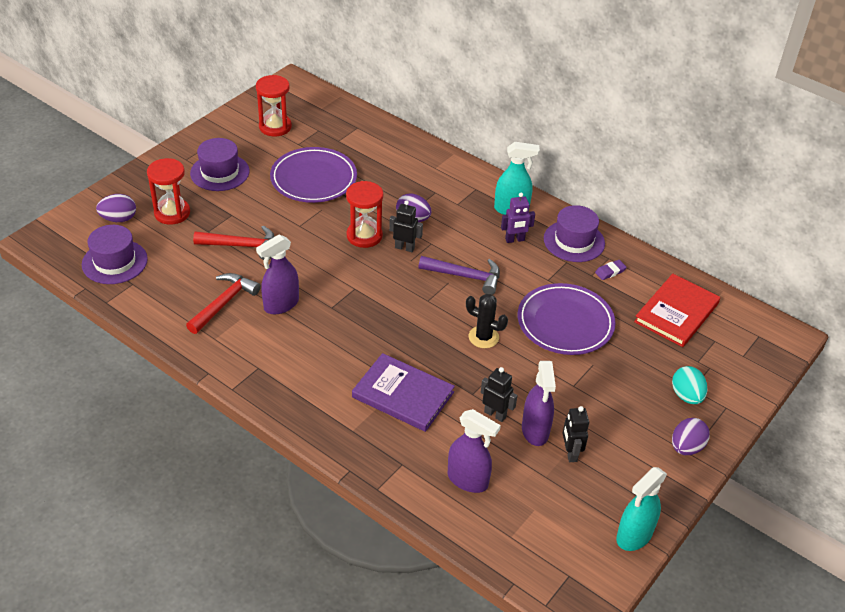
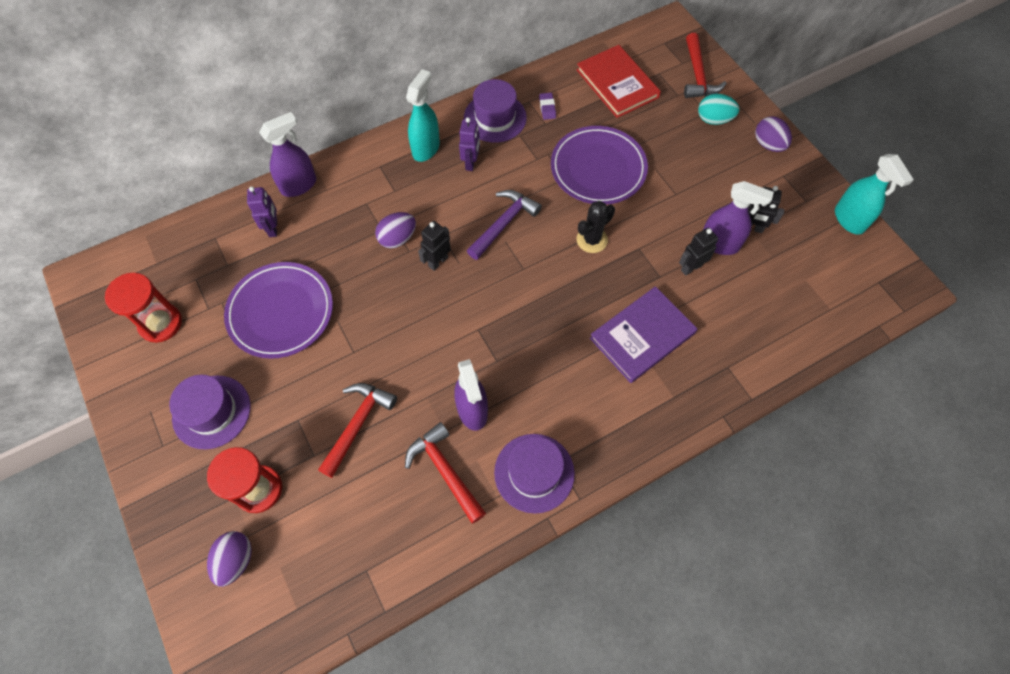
camera: 65 degrees left, 20 degrees up
purple hat [82,225,148,284] -> purple hat moved to [494,434,575,514]
red hourglass [346,181,383,248] -> none
purple spray bottle [448,409,501,493] -> purple spray bottle moved to [259,112,316,197]
none -> purple robot [247,186,277,237]
none -> red hammer [684,33,727,98]

